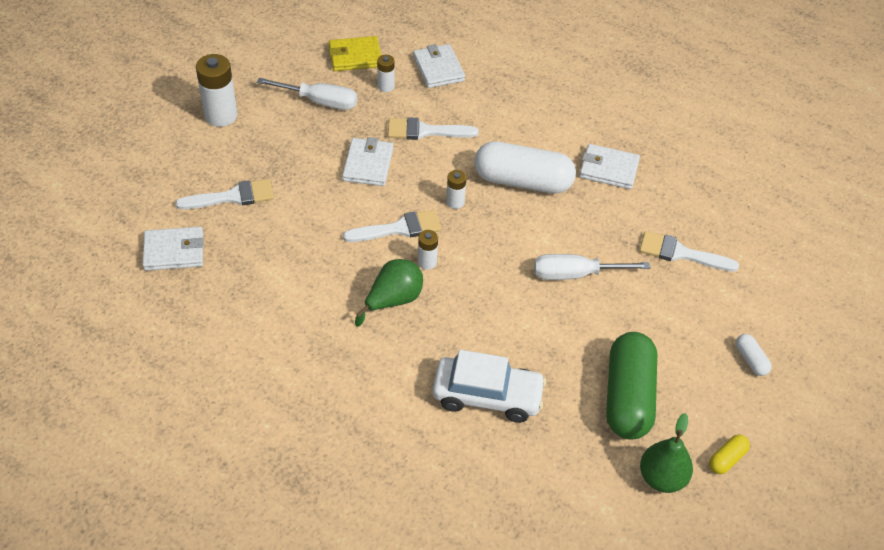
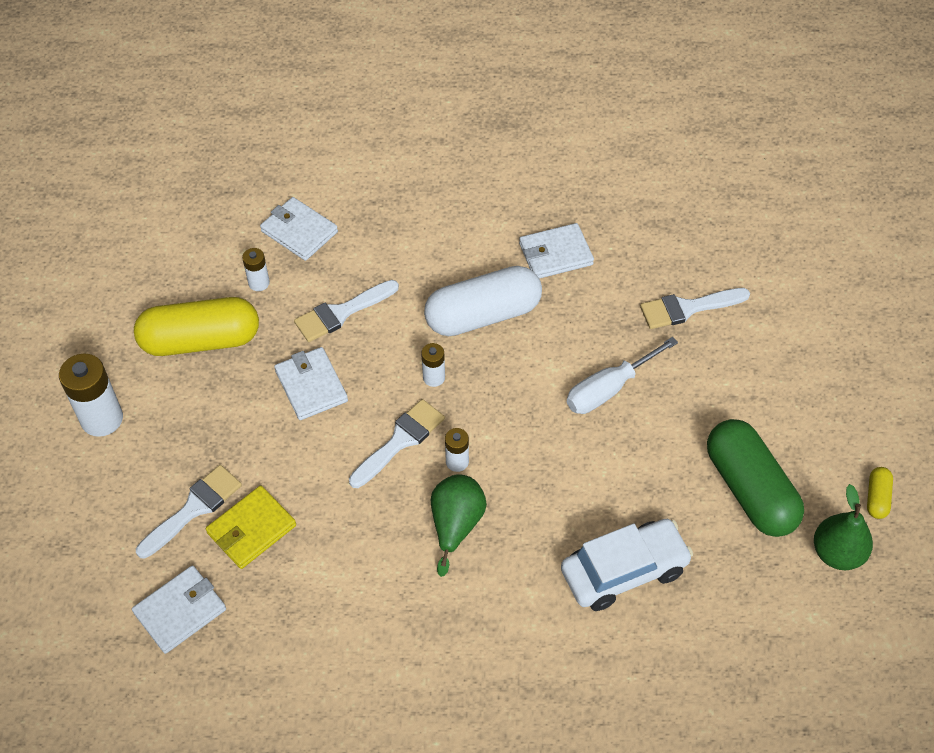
camera: 30 degrees left, 5 degrees up
white screwdriver [257,78,357,110] -> yellow capsule [134,297,259,356]
yellow wallet [329,36,381,71] -> yellow wallet moved to [206,486,296,569]
white capsule [736,334,772,376] -> none

